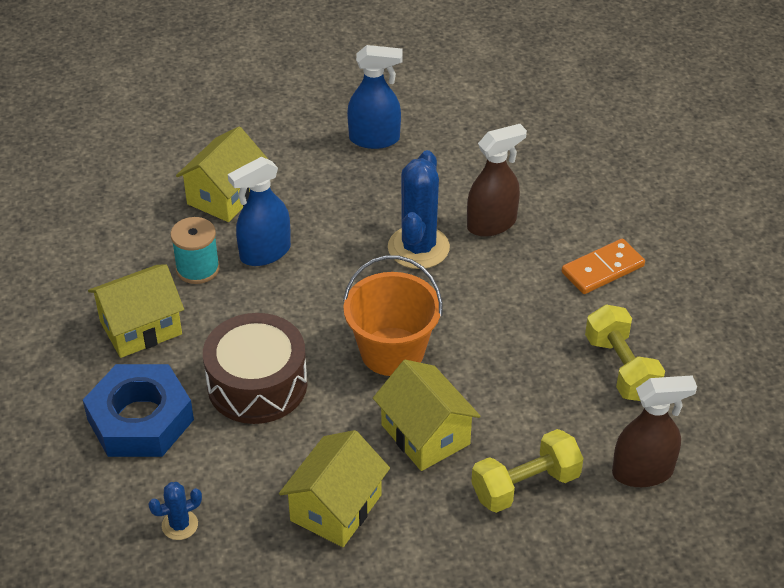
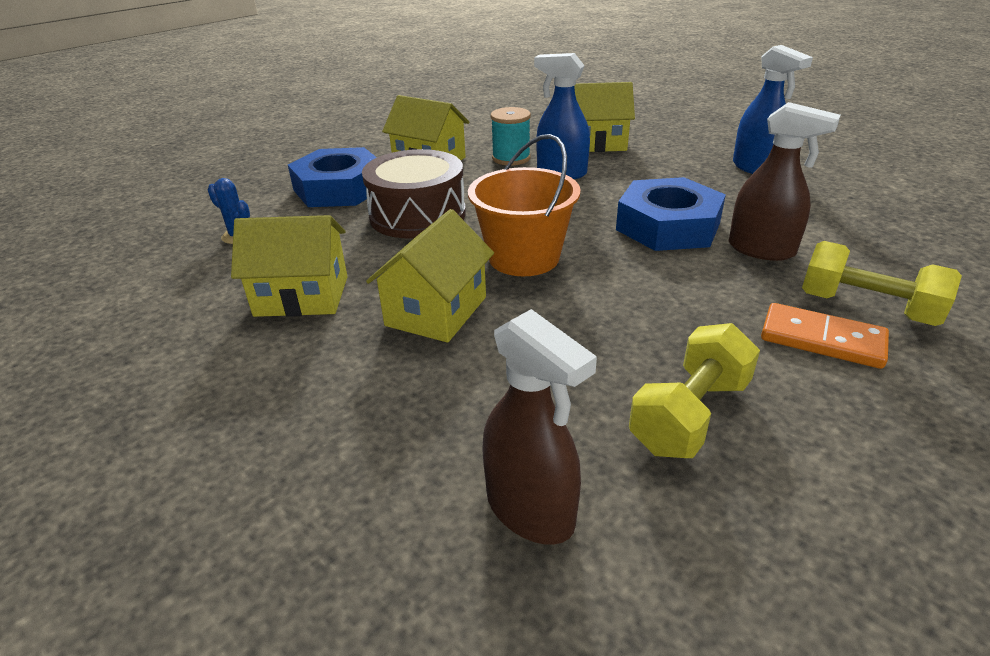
camera: 60 degrees right, 10 degrees down
blue cactus [388,150,450,269] -> blue nut [616,177,726,251]
yellow dumbbell [471,429,584,513] -> yellow dumbbell moved to [802,241,962,326]

